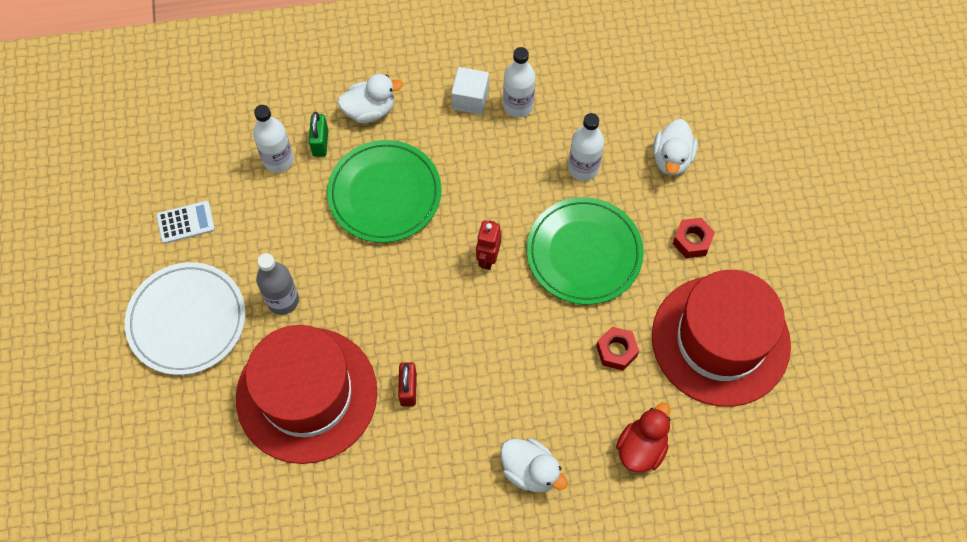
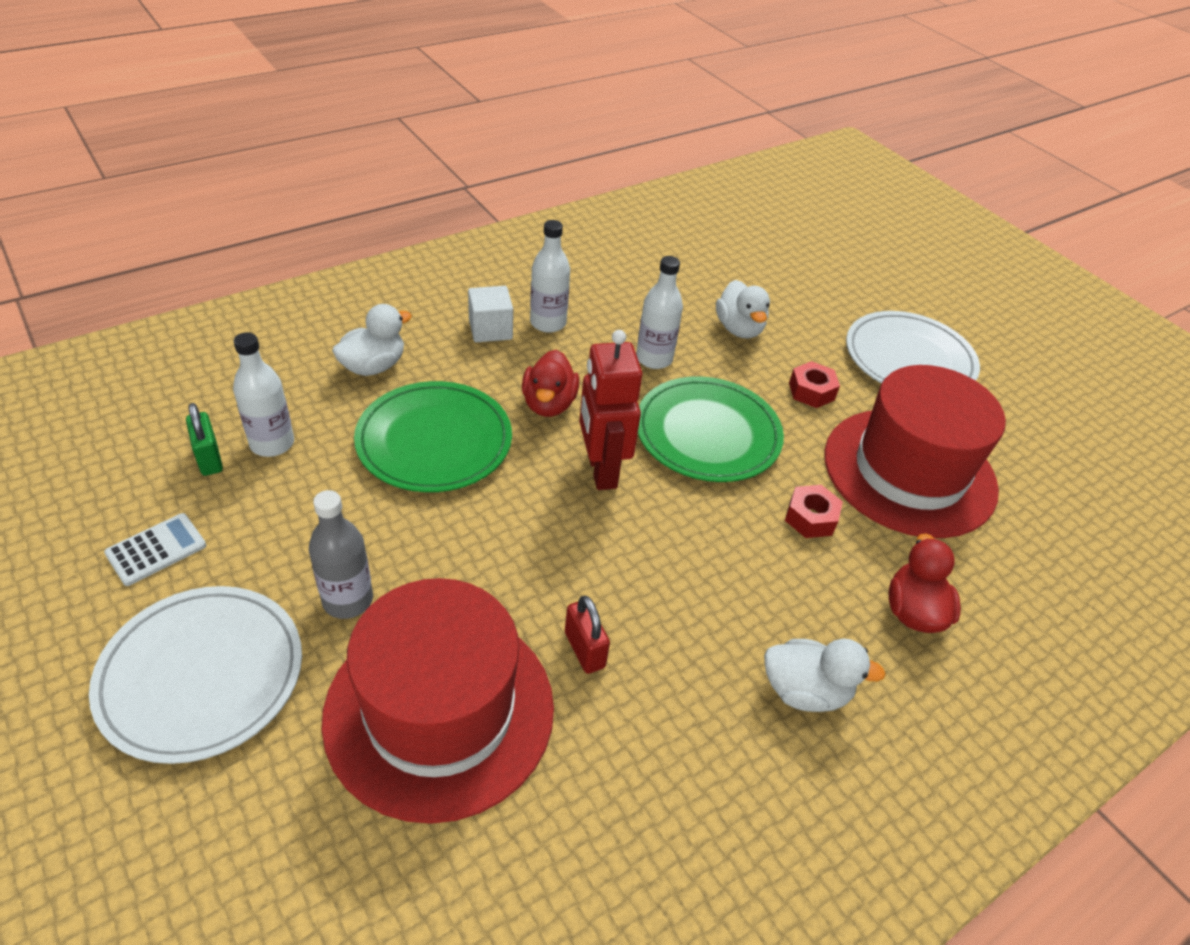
camera: 30 degrees left, 20 degrees down
green padlock [309,112,328,157] -> green padlock moved to [186,403,223,476]
red robot [476,221,502,270] -> red robot [579,330,642,490], size x1.67
none -> red duck [522,350,579,417]
none -> white plate [846,311,980,384]

